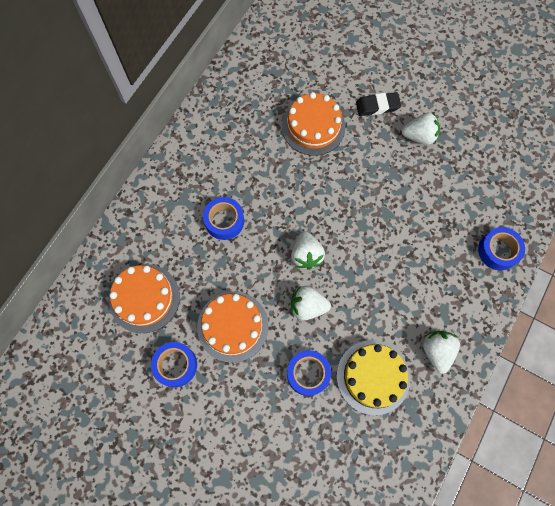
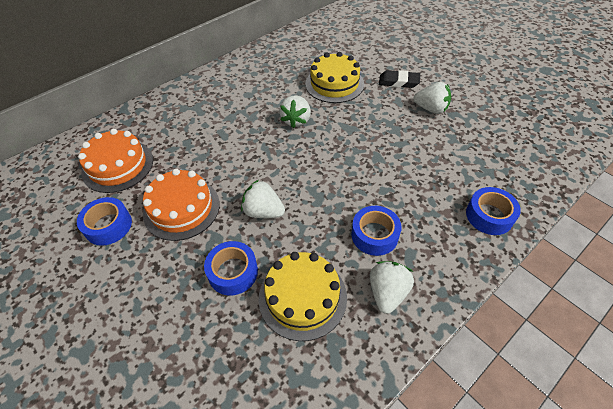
camera: 20 degrees right, 20 degrees down
blue tape [203,197,244,240] -> blue tape moved to [351,206,402,256]
orange cake [282,92,346,156] -> yellow cake [305,52,364,103]
white strawberry [291,231,325,270] -> white strawberry moved to [279,96,311,128]

